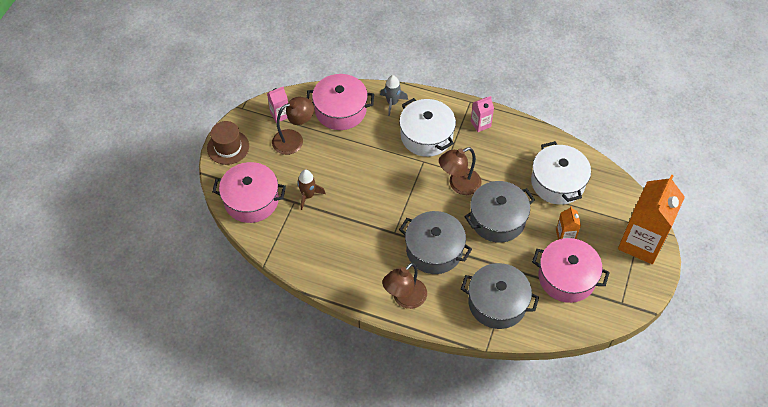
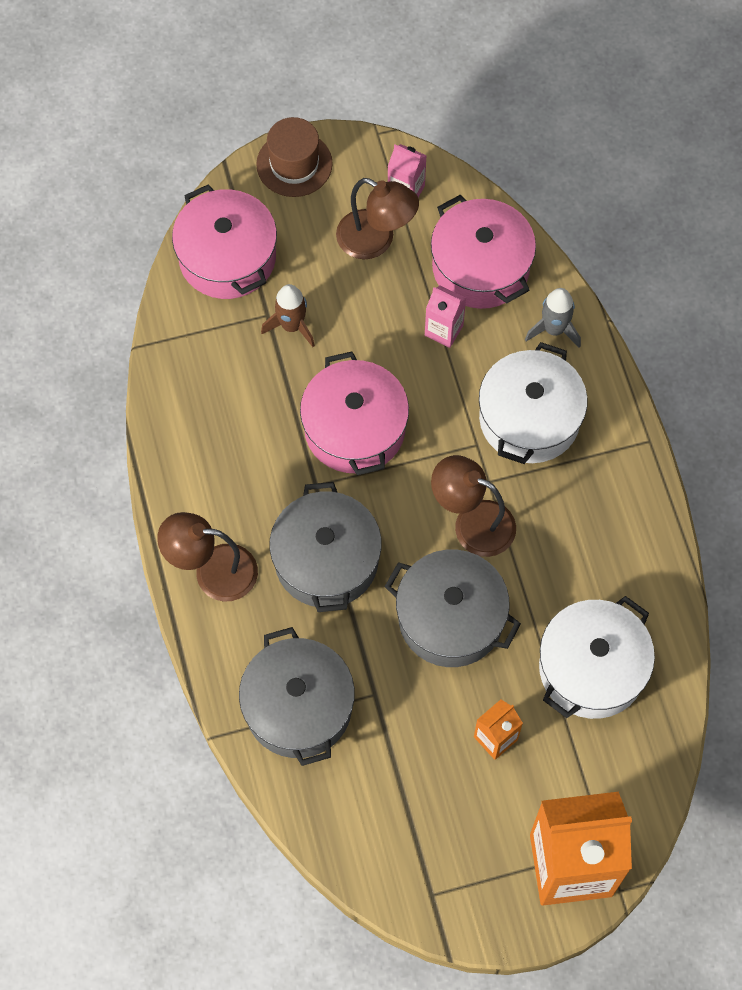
camera: 55 degrees right, 10 degrees up
pink carton [471,96,494,132] -> pink carton moved to [425,286,466,348]
pink pot [532,238,610,303] -> pink pot moved to [300,352,409,475]

